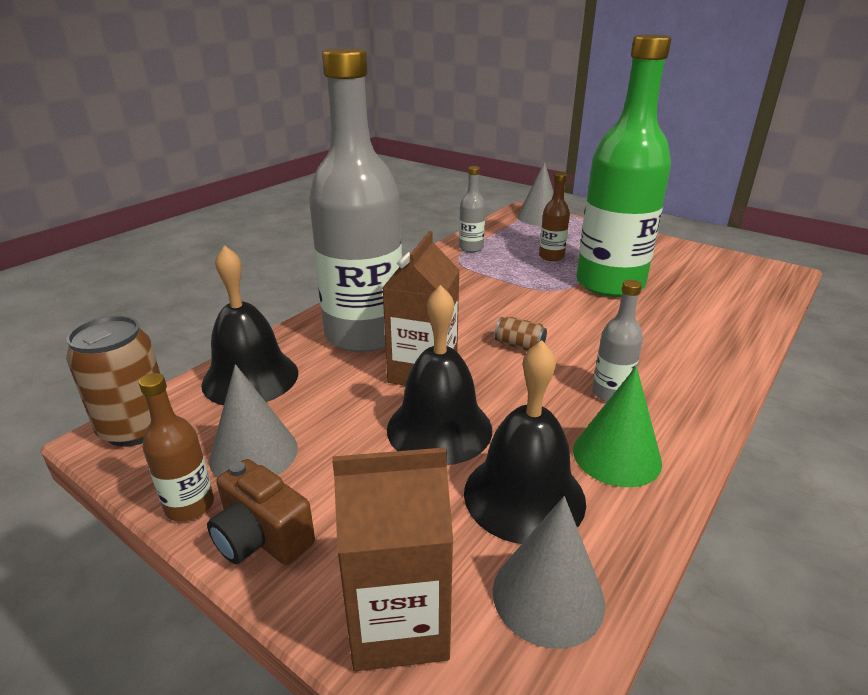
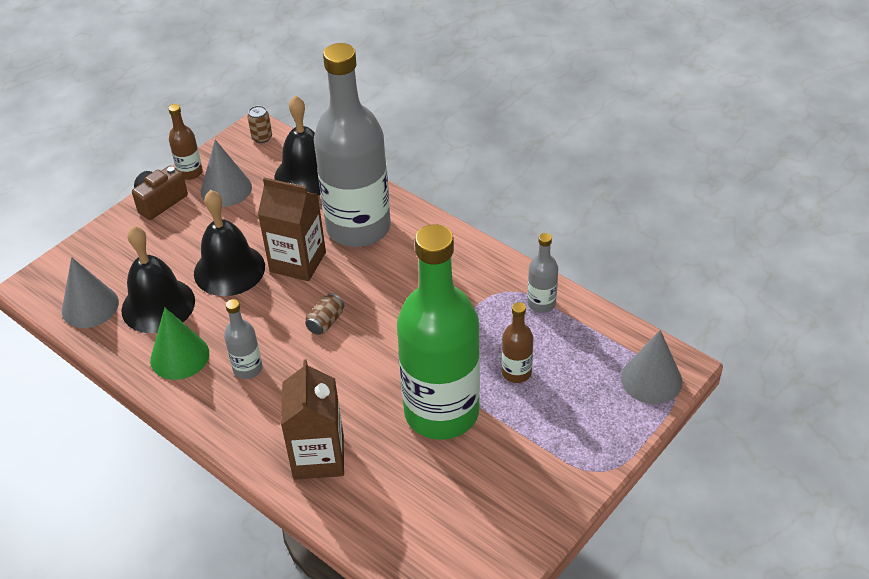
camera: 95 degrees right, 15 degrees up
brown can [66,316,160,447] -> brown can [247,106,272,143], size x0.50
brown carton [332,447,453,671] -> brown carton moved to [281,359,344,480]

